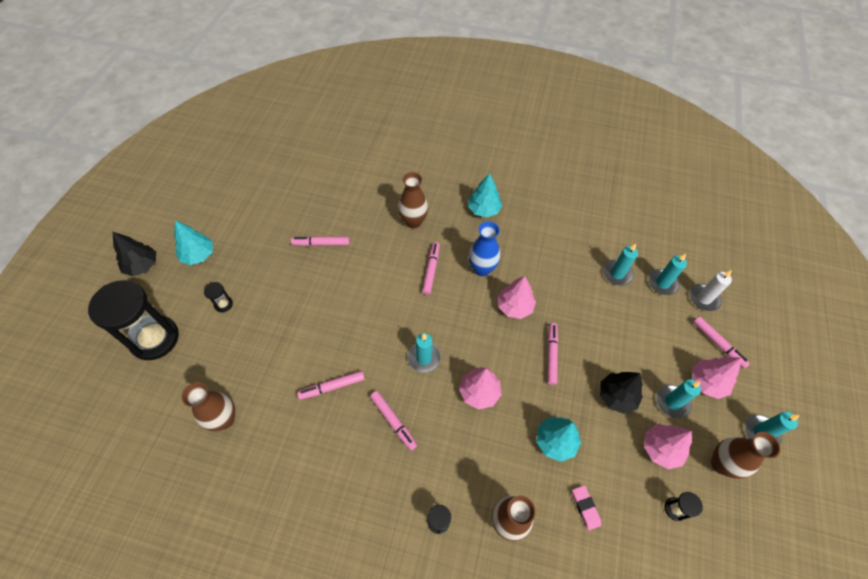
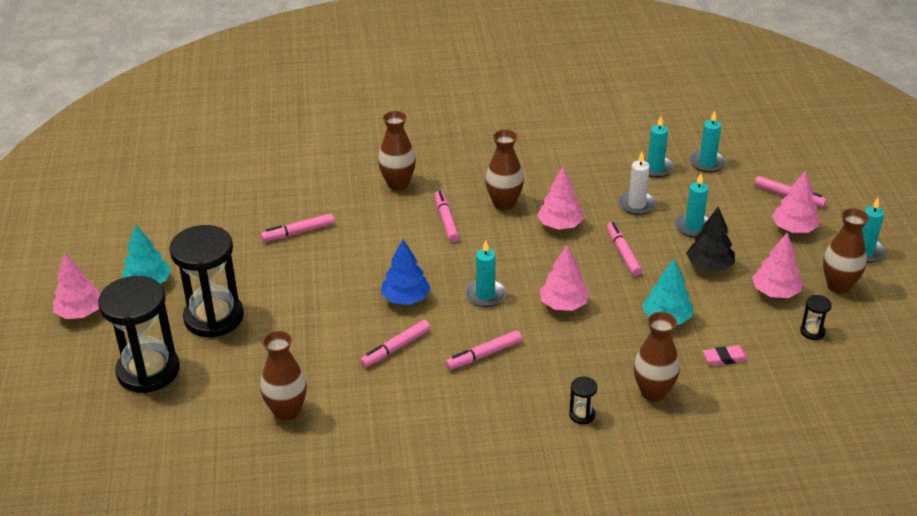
camera: 20 degrees left, 20 degrees down
black tree [112,231,156,276] -> pink tree [53,253,101,319]
black hourglass [204,282,233,312] -> black hourglass [169,225,244,338], size x2.49
pink marker [370,391,417,450] -> pink marker turned 120 degrees clockwise [446,330,522,370]
turquoise tree [468,173,502,217] -> none
blue vase [469,221,500,276] -> brown vase [485,130,524,210]
pink eraser [572,485,601,531] -> pink eraser turned 60 degrees counterclockwise [703,345,749,366]
turquoise candle [656,379,701,419] -> turquoise candle moved to [675,174,709,238]
white candle [690,270,732,311] -> white candle moved to [618,152,656,215]
none -> blue tree [381,240,431,305]

